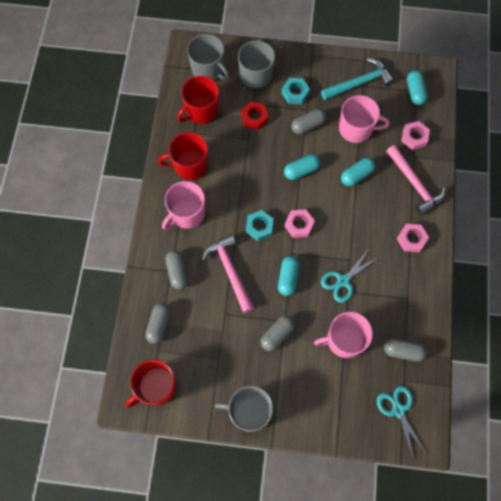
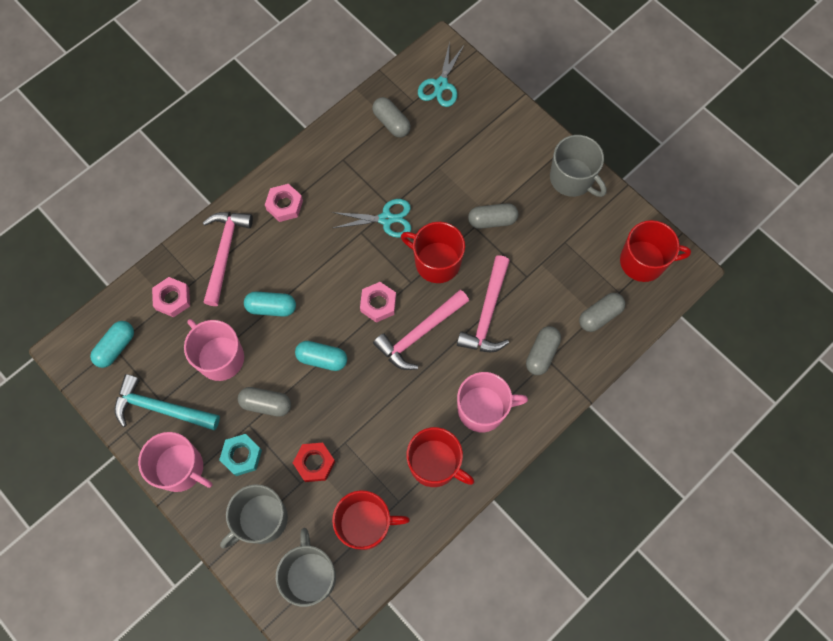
camera: 140 degrees left, 0 degrees up
turquoise nut [246,210,274,241] -> pink hammer [373,290,469,370]
turquoise capsule [278,256,299,296] -> red mug [401,222,465,283]
pink mug [314,312,373,358] -> pink mug moved to [138,432,212,492]

